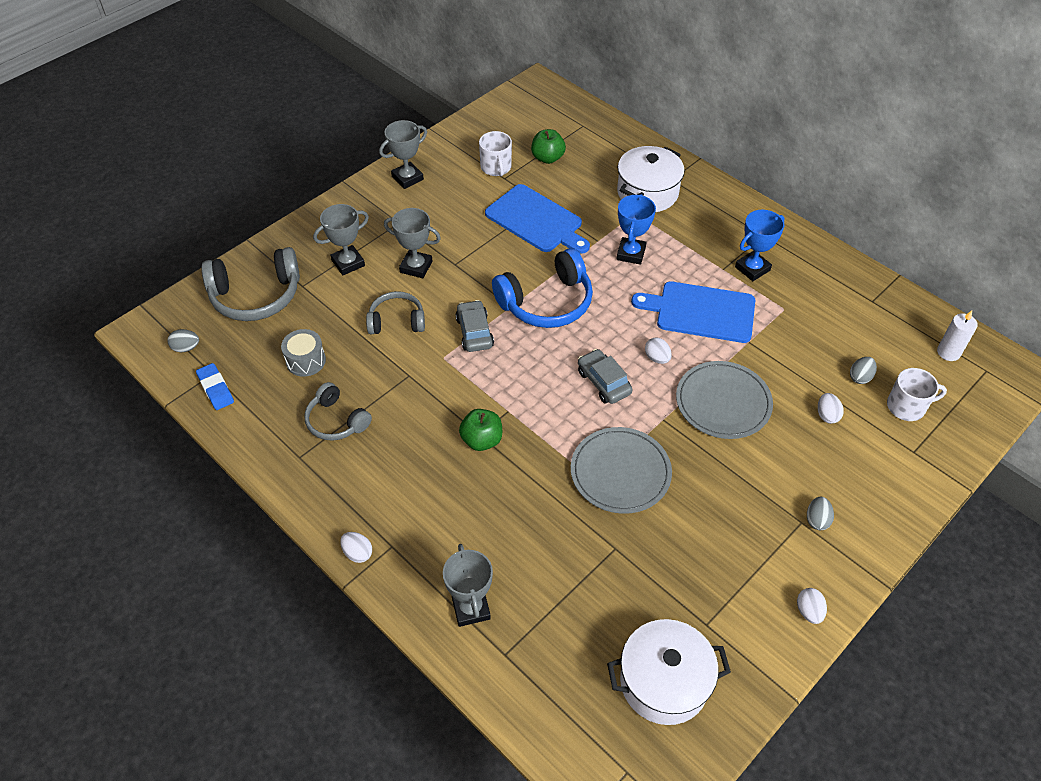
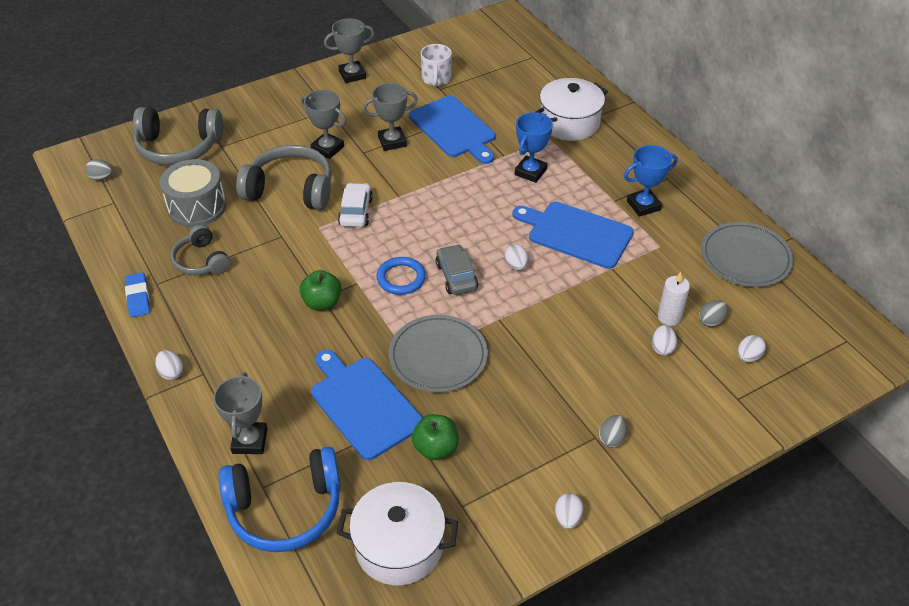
camera: 15 degrees right, 5 degrees down
blue eraser [196,363,234,410] -> blue eraser moved to [125,272,150,317]
grey drum [281,329,326,377] -> grey drum [160,159,226,227], size x1.57
grey trophy [313,204,369,275] -> grey trophy moved to [363,83,418,151]
grey headphones [366,291,425,334] -> grey headphones [236,145,332,210], size x1.65
grey car [455,300,494,352] -> white car [338,183,373,227]
blue headphones [492,248,593,328] -> blue headphones moved to [219,447,341,552]
green apple [531,129,566,164] -> green apple moved to [412,414,459,460]
grey plate [676,361,773,439] -> grey plate moved to [701,222,794,287]
white mug [887,368,947,421] -> white egg [738,335,766,362]
white candle [937,311,978,361] -> white candle moved to [658,272,690,326]
none -> blue cutting board [311,350,423,460]
none -> blue ring [376,257,426,295]

